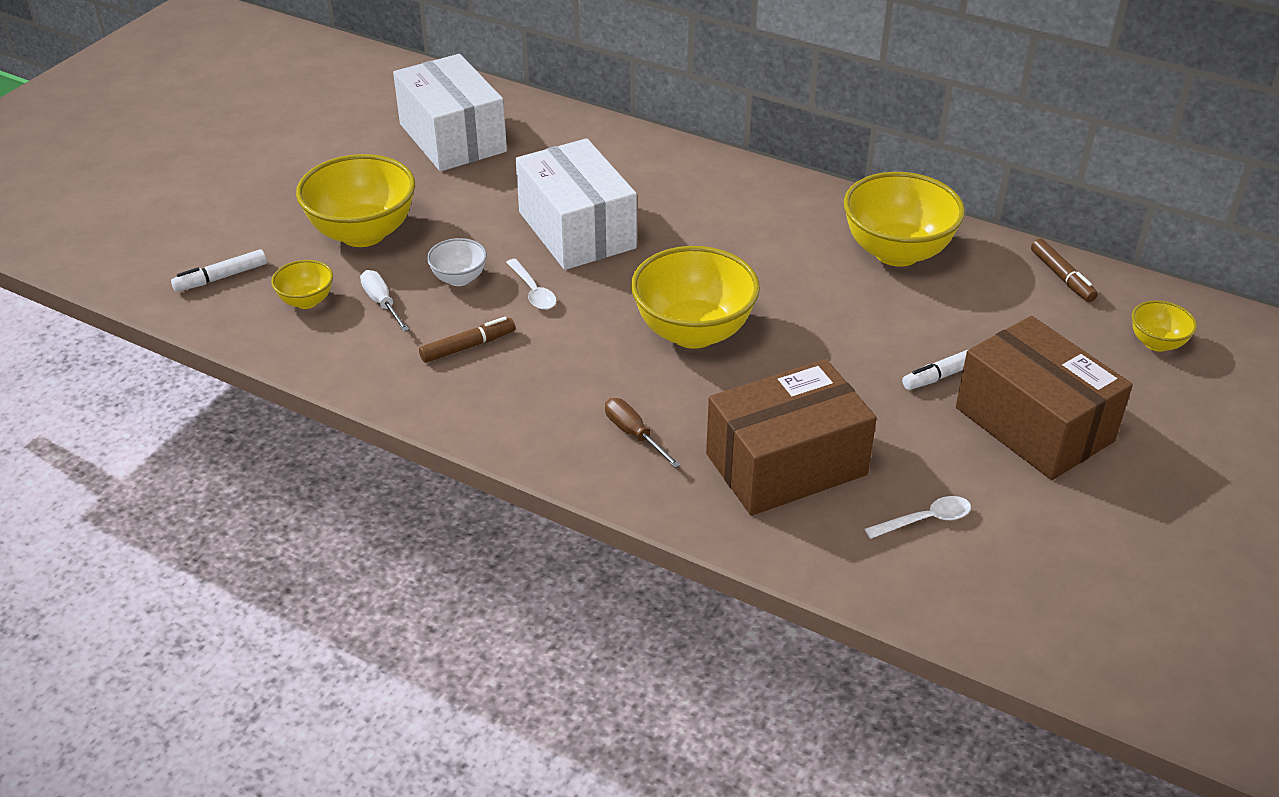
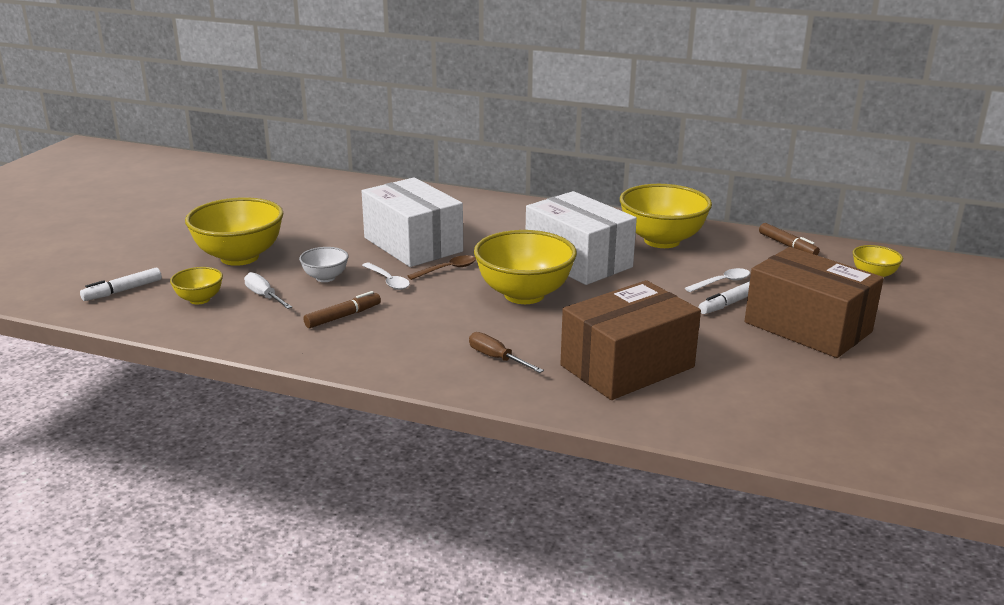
camera: 10 degrees left, 15 degrees down
white box [393,54,507,171] -> white box moved to [526,191,637,285]
white spoon [865,496,971,539] -> white spoon moved to [685,268,750,292]
none -> brown spoon [408,255,476,280]

